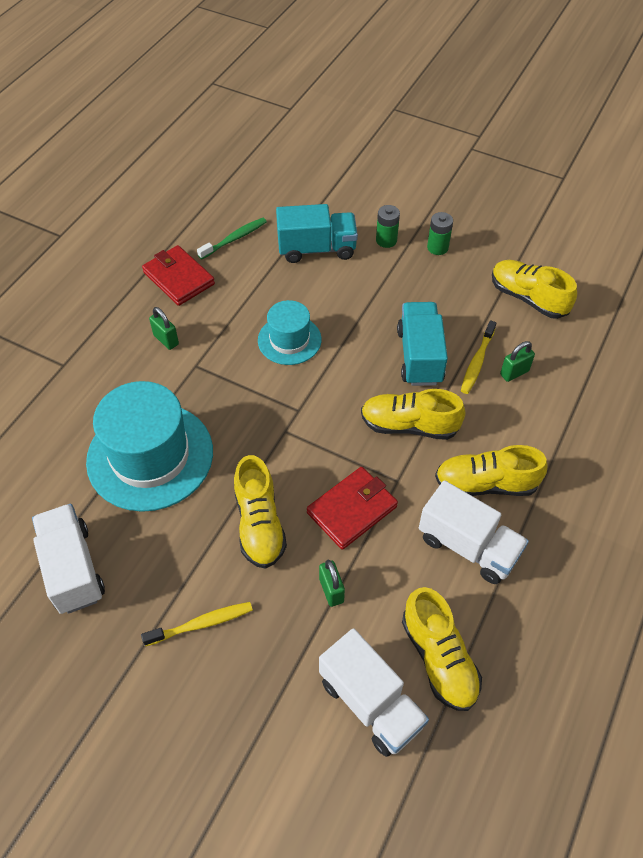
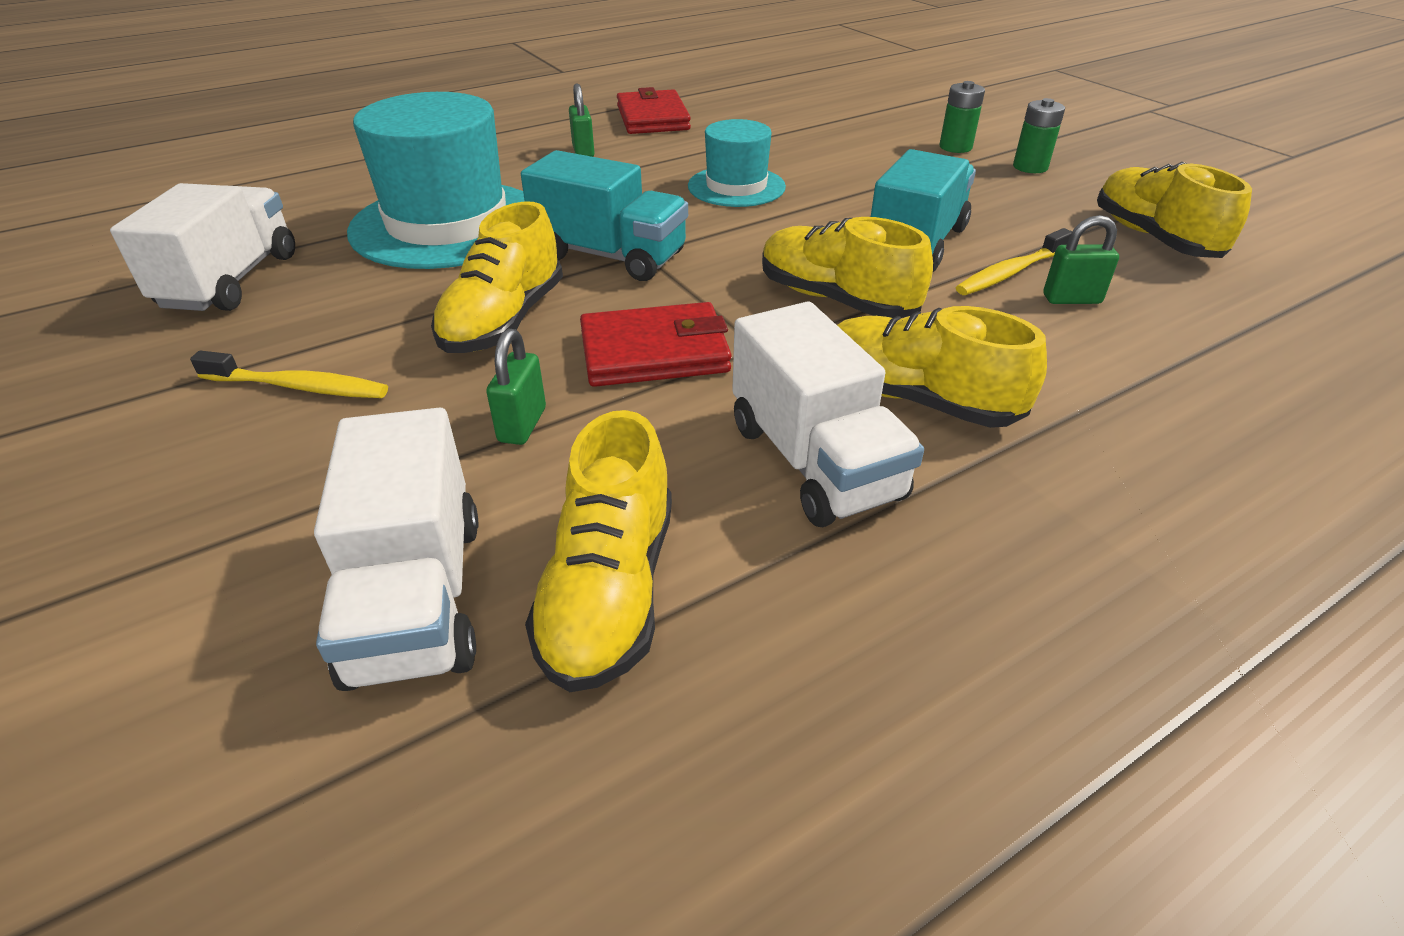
camera: 30 degrees right, 15 degrees down
green toothbrush [197,218,267,260] -> none
turquoise truck [276,204,358,263] -> turquoise truck moved to [521,150,688,281]

